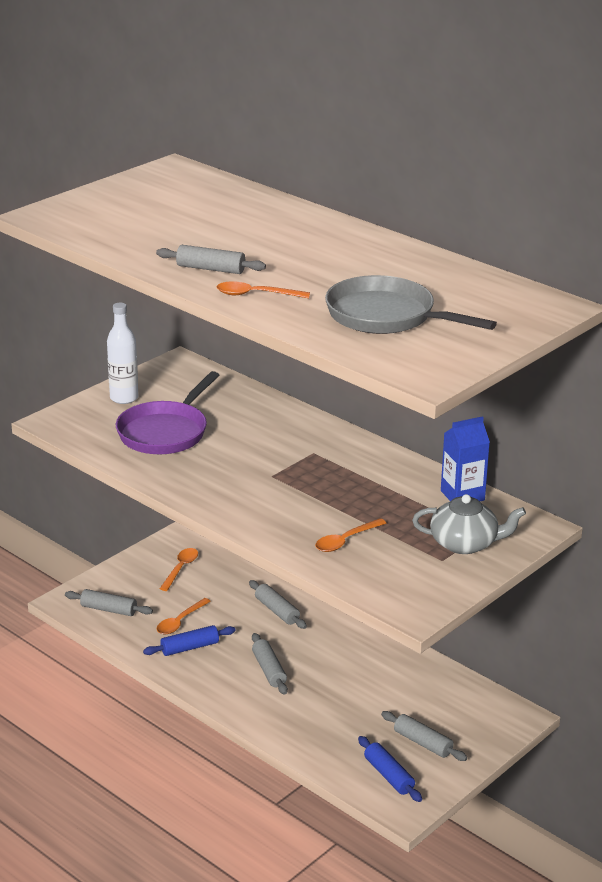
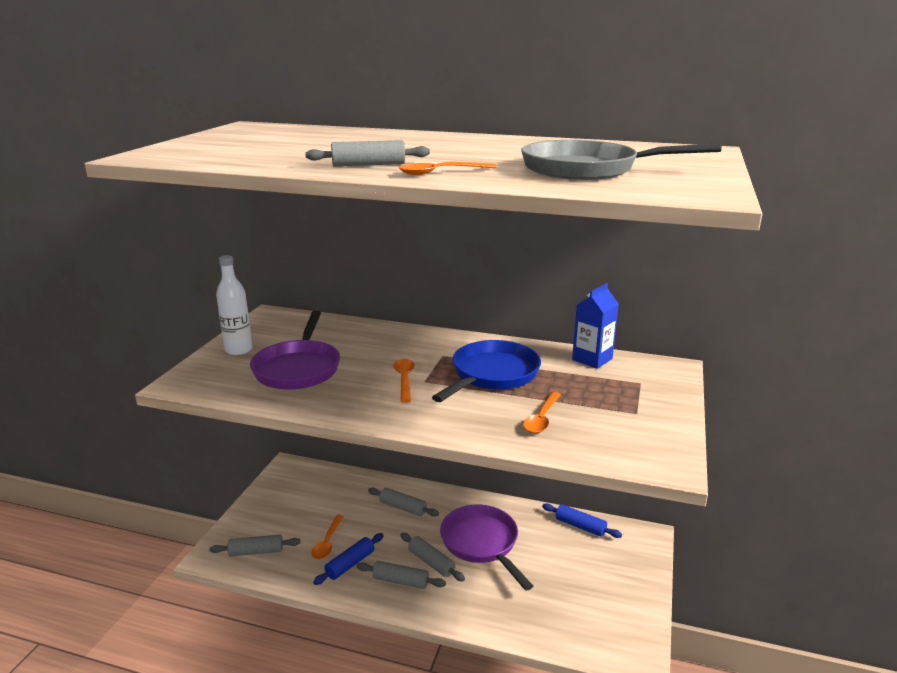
camera: 25 degrees left, 5 degrees down
orange spoon [160,548,198,591] -> orange spoon moved to [394,359,415,403]
blue rolling pin [358,736,422,802] -> blue rolling pin moved to [542,503,622,538]
grey rolling pin [381,711,467,761] -> grey rolling pin moved to [357,561,446,589]
grey teapot [412,494,526,554] -> none
none -> blue pan [432,340,541,402]
none -> purple pan [440,504,533,591]

